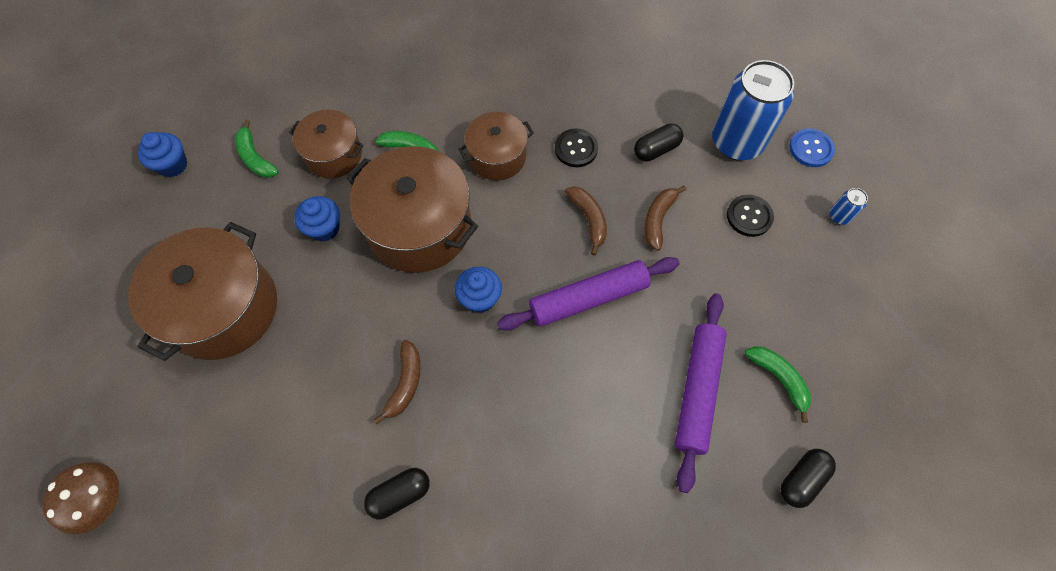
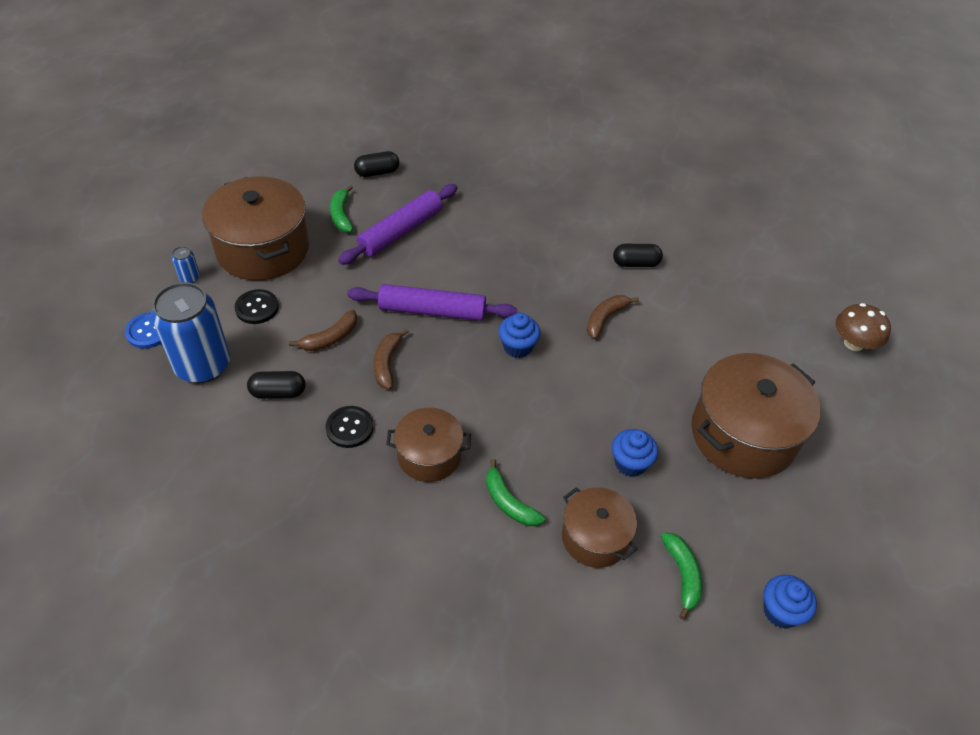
camera: 155 degrees left, 15 degrees down
brown pot [347,146,478,273] -> brown pot moved to [202,176,309,281]

